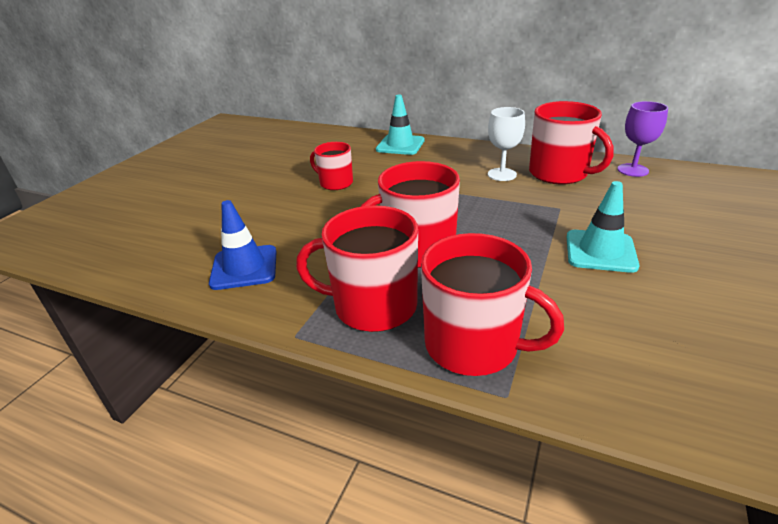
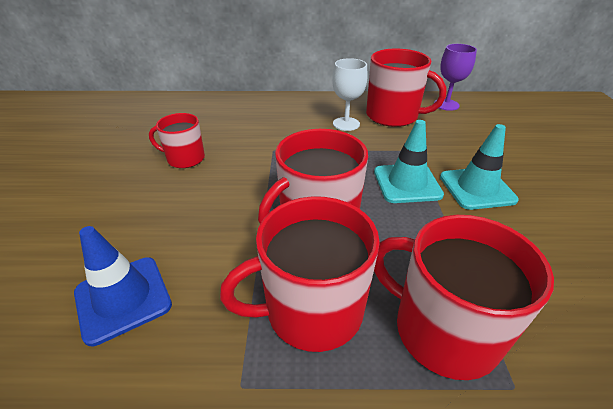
camera: 25 degrees left, 5 degrees up
turquoise traffic cone [376,95,425,155] -> turquoise traffic cone moved to [374,120,444,203]
red mug [421,233,564,376] -> red mug turned 150 degrees counterclockwise [374,215,554,380]

